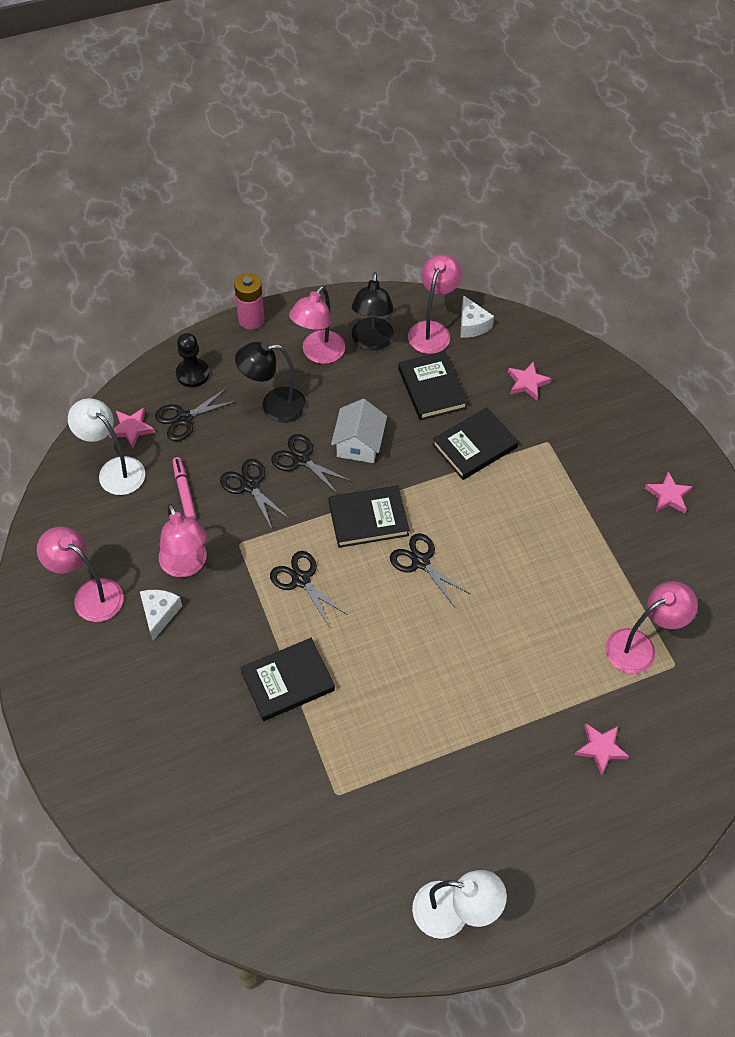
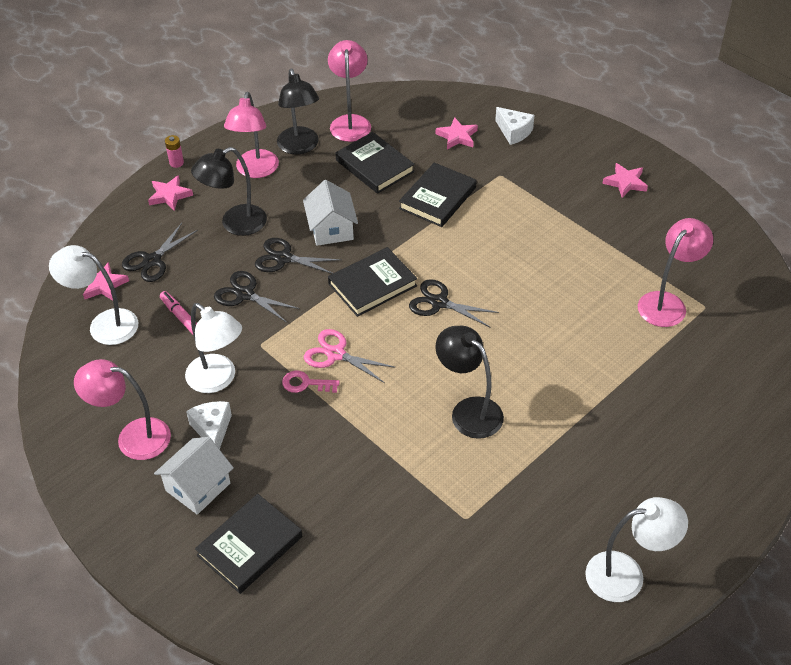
camera: 20 degrees left, 10 degrees down
pink lamp [159,504,207,577] -> white lamp [185,303,242,393]
black pawn [176,333,209,387] -> none
pink battery [234,273,265,330] -> pink battery [165,135,184,168], size x0.55
black book [240,638,335,721] -> black book moved to [195,494,302,594]
black scissors [270,551,348,626] -> pink scissors [304,329,396,383]
white cheese [460,295,494,338] -> white cheese moved to [495,107,534,145]
pink star [575,723,630,776] -> pink star moved to [148,175,193,211]
none -> white house [154,437,234,515]
none -> pink key [282,371,340,393]
none -> black lamp [435,326,504,439]

